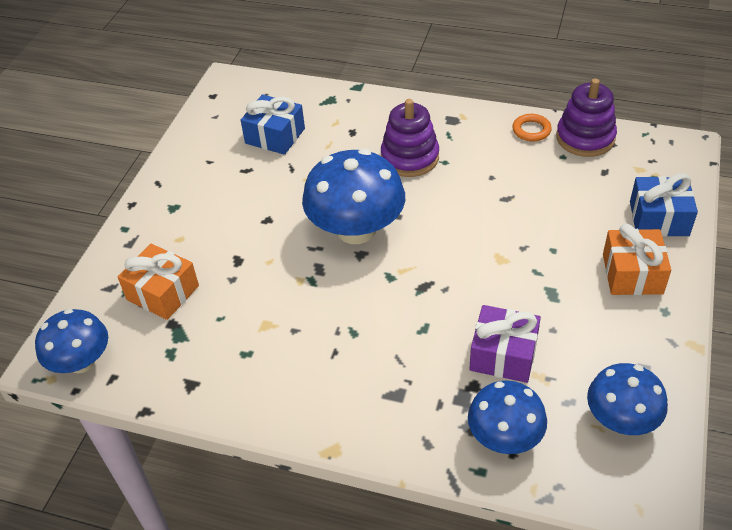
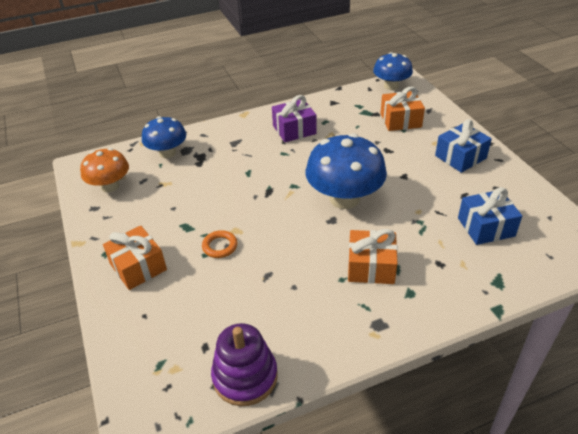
camera: 140 degrees right, 5 degrees down
purple stacking toy [381,99,439,177] -> orange gift [348,229,398,284]
purple gift [469,305,541,383] -> purple gift moved to [272,95,317,142]
orange ring [512,114,552,141] -> orange ring moved to [202,230,237,258]
blue mushroom [587,363,668,435] -> orange mushroom [80,148,129,192]
blue gift [630,173,698,237] -> blue gift moved to [435,119,492,173]

